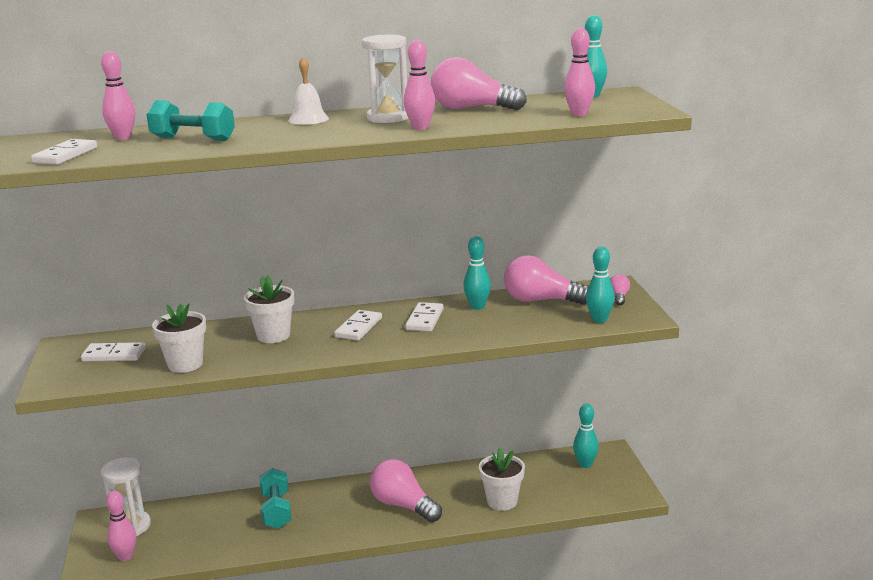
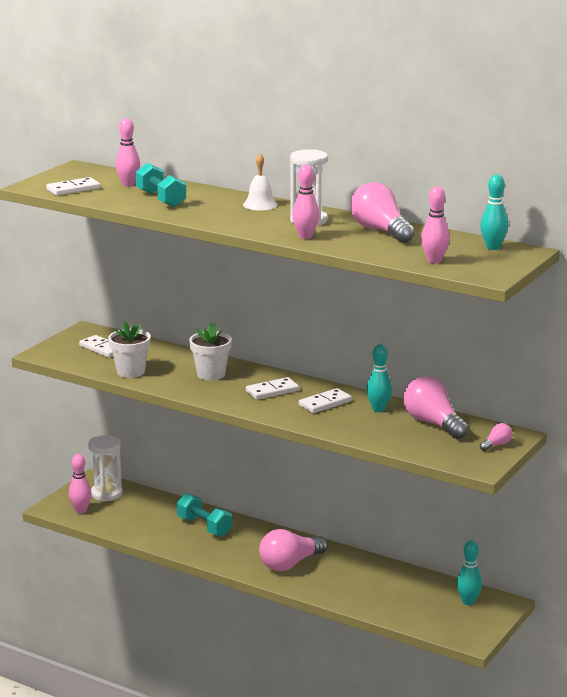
camera: 40 degrees right, 0 degrees up
turquoise dumbbell [259,468,292,529] -> turquoise dumbbell turned 75 degrees counterclockwise [177,493,232,537]
pink light bulb [370,459,442,522] -> pink light bulb turned 120 degrees counterclockwise [259,529,328,571]
white flower pot [479,448,525,511] -> none
turquoise bowling pin [586,247,615,323] -> none

